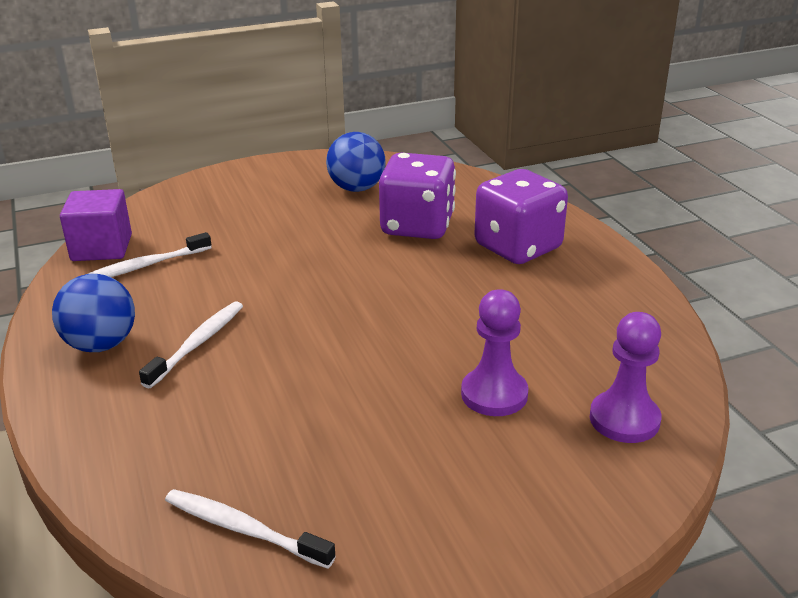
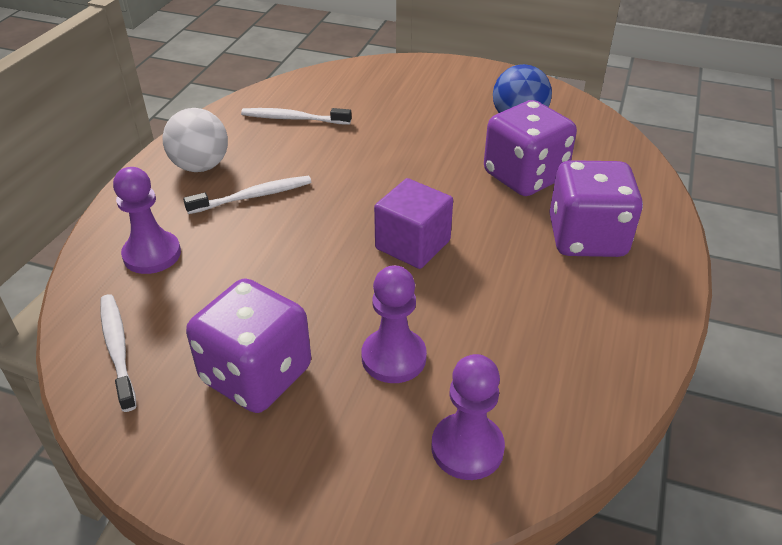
camera: 40 degrees right, 10 degrees up
blue ball [52,274,135,352] -> white ball [162,108,228,172]
purple cube [60,189,132,261] -> purple cube moved to [374,178,453,269]
none -> purple pawn [113,167,181,274]
none -> purple dice [186,279,311,413]

